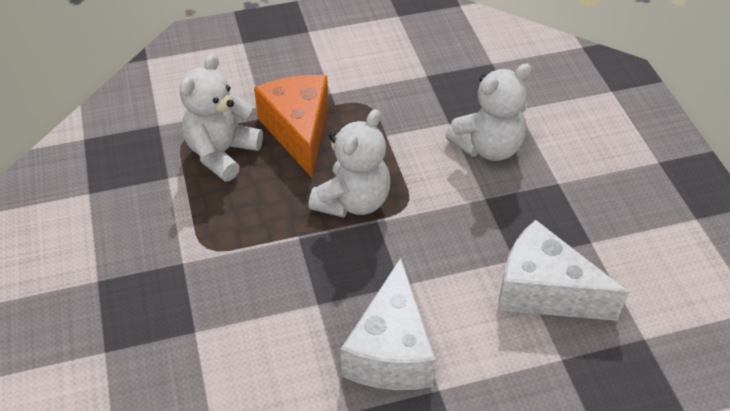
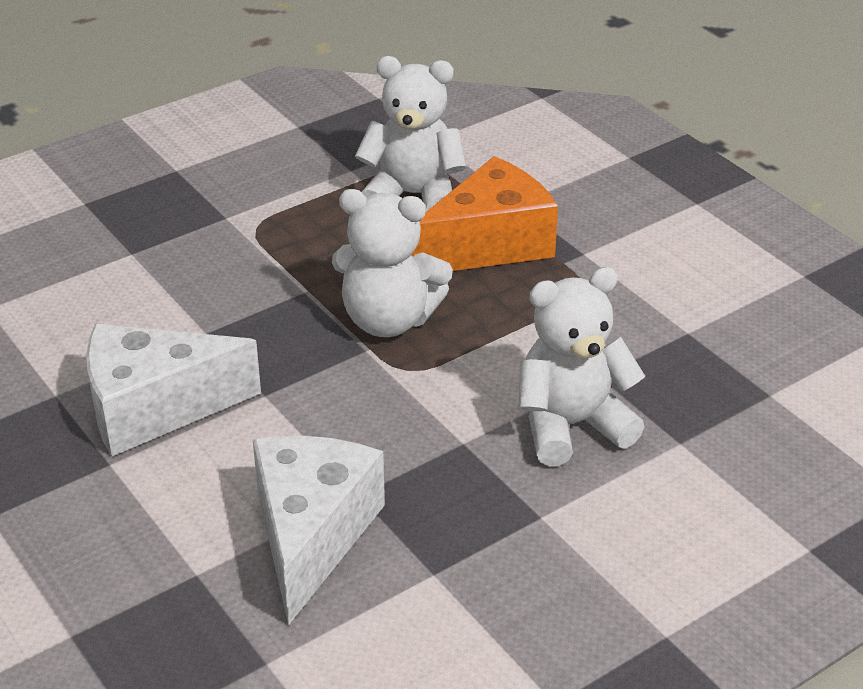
camera: 70 degrees right, 10 degrees down
white teddy bear [445,63,532,161] -> white teddy bear turned 120 degrees clockwise [518,267,645,466]

